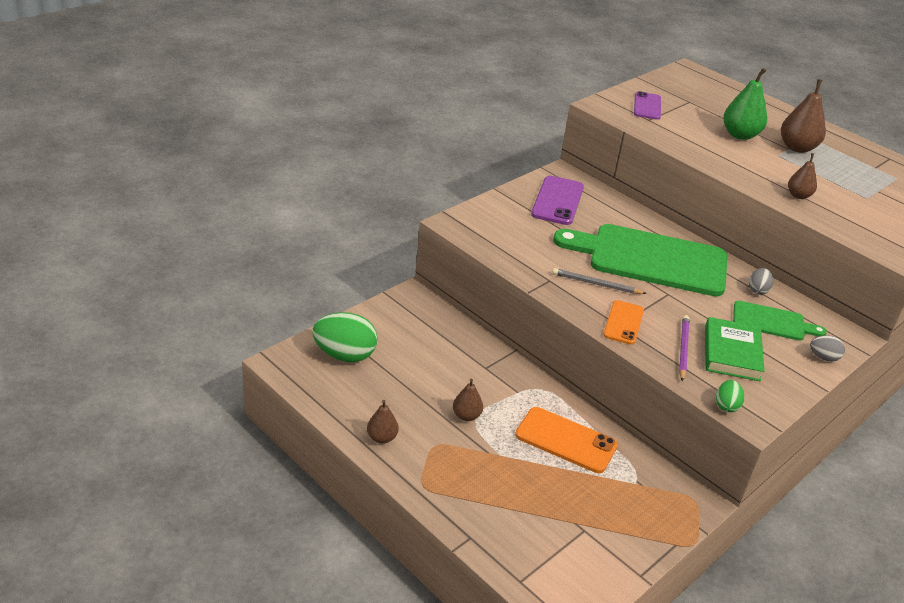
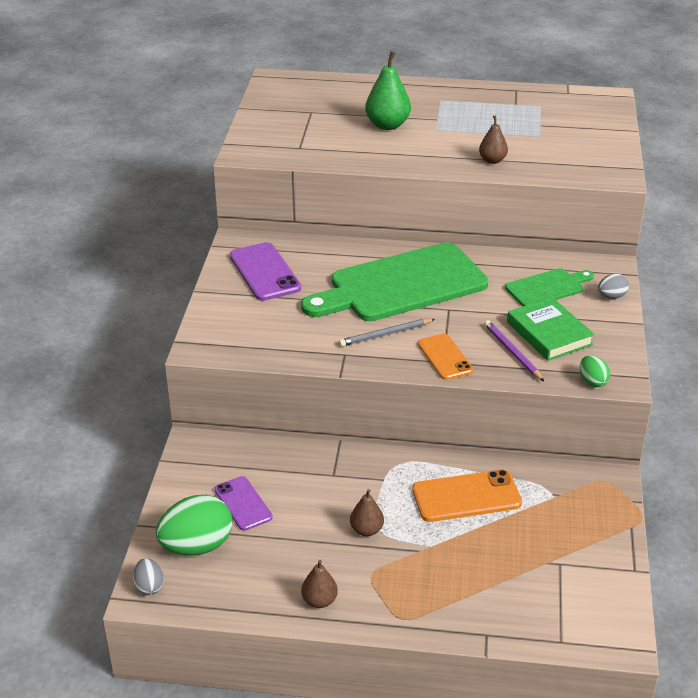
camera: 35 degrees left, 0 degrees up
purple phone [634,91,661,120] -> purple phone moved to [214,476,273,531]
grey egg [749,268,773,295] -> grey egg moved to [133,558,164,595]
brown pear [781,79,826,153] -> none

